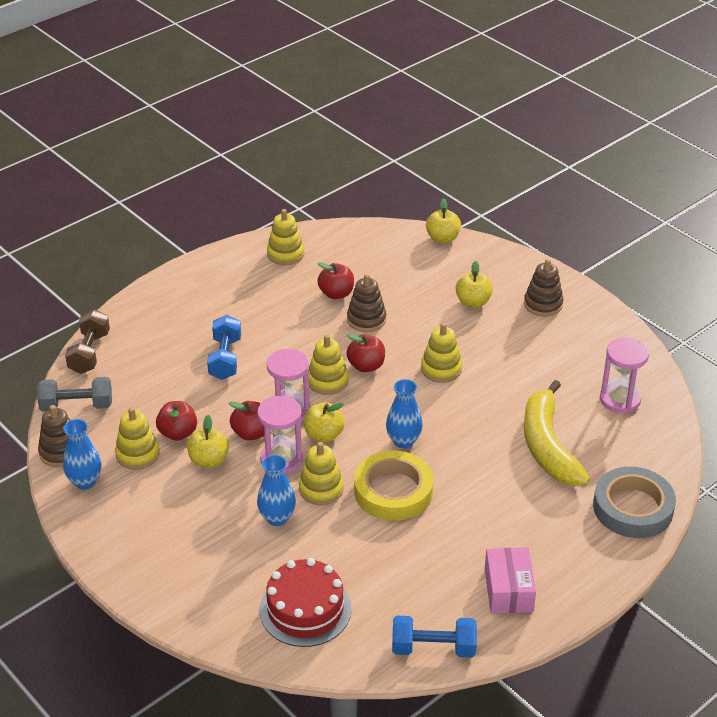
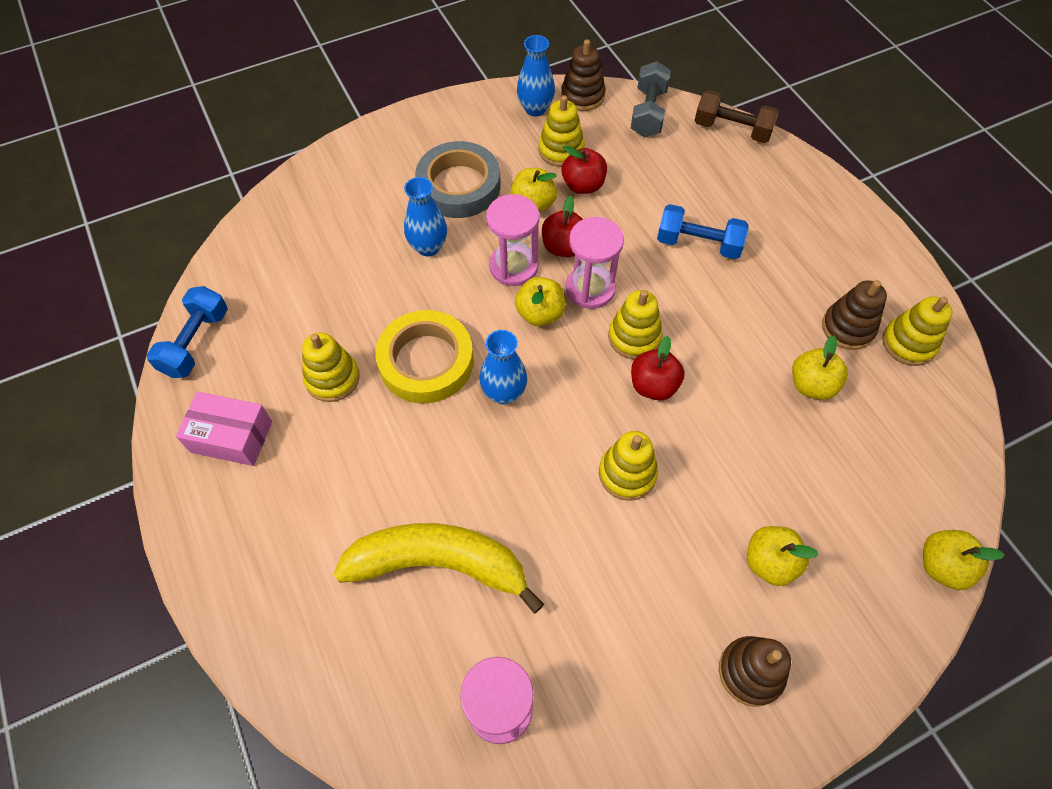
camera: 105 degrees right, 20 degrees up
red cake [260,558,351,647] -> none
yellow stacking toy [299,442,344,505] -> yellow stacking toy moved to [302,332,360,402]
red apple [317,262,354,299] -> yellow apple [792,335,848,400]
brown stacking toy [347,274,386,332] -> brown stacking toy moved to [822,280,887,350]
grey tape [593,467,676,538] -> grey tape moved to [415,141,501,218]

